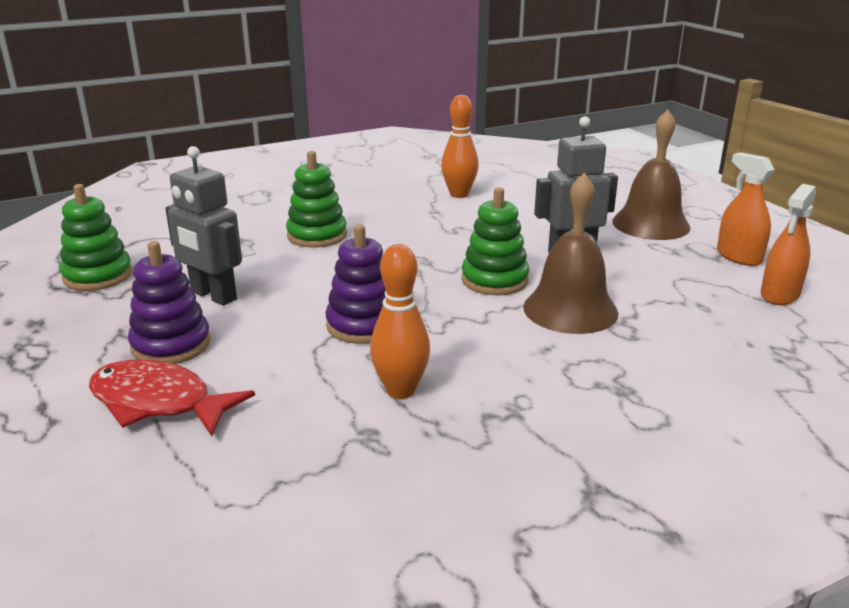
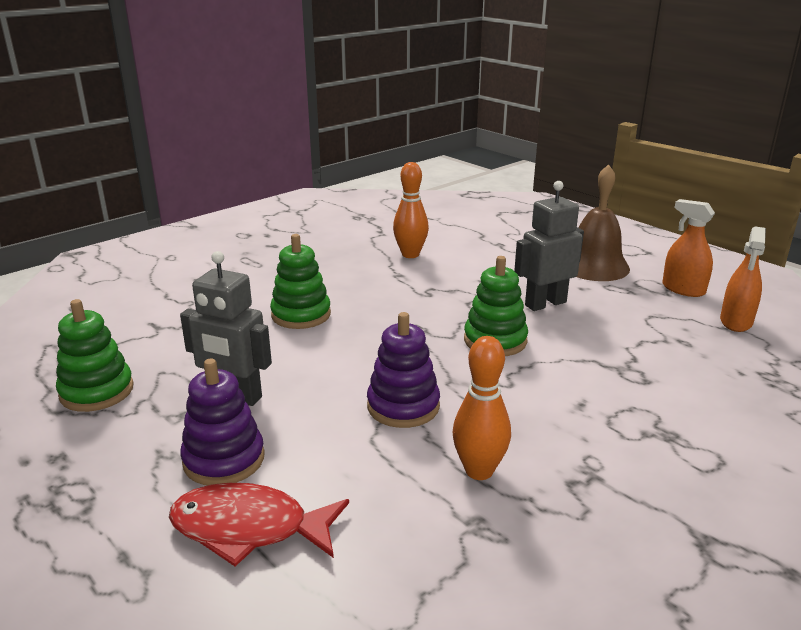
camera: 15 degrees left, 0 degrees up
brown bell [523,173,618,334] -> none

